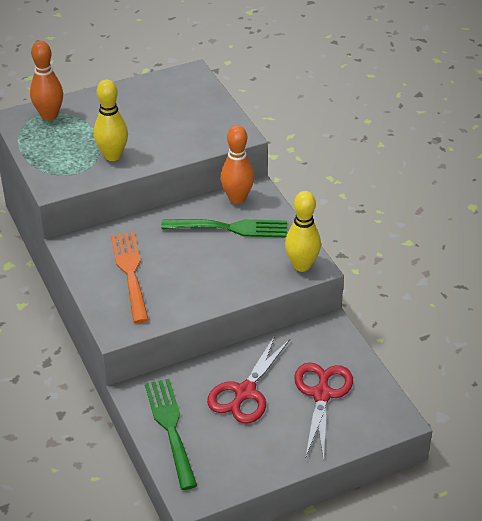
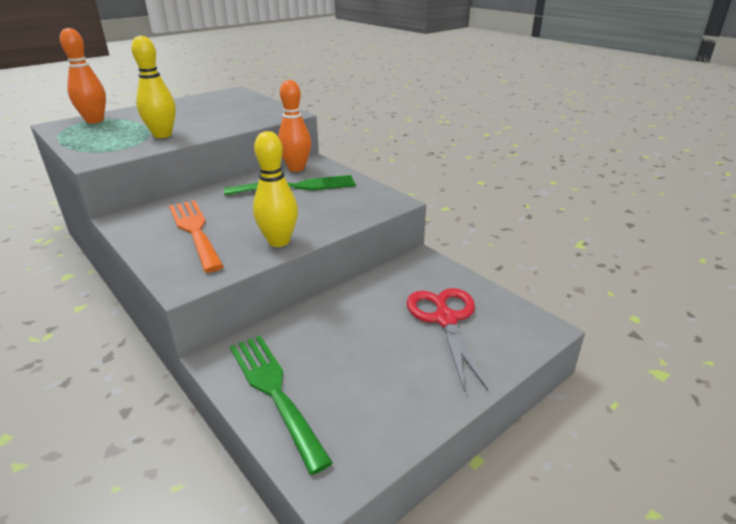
camera: 15 degrees left, 10 degrees down
red scissors [207,335,290,424] -> none
yellow bowling pin [285,191,321,272] -> yellow bowling pin moved to [253,131,298,247]

